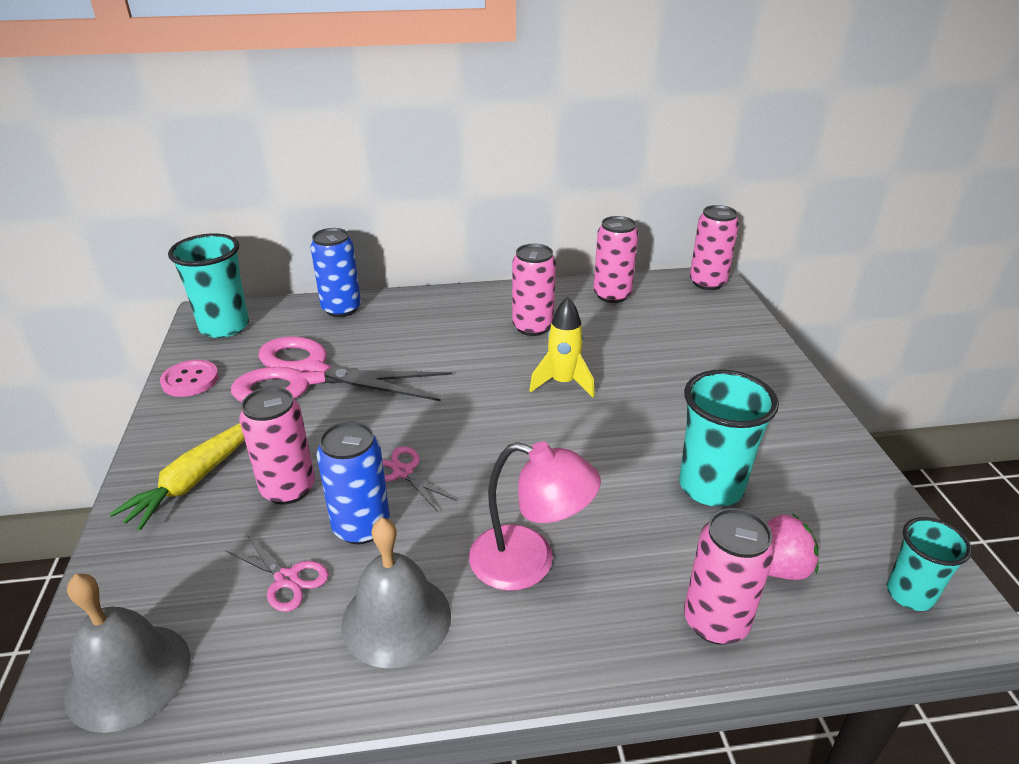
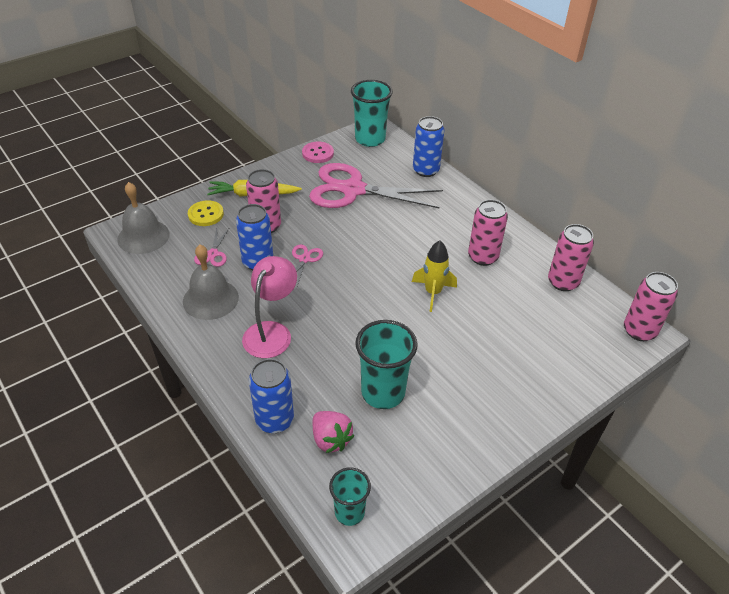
camera: 60 degrees right, 10 degrees up
pink scissors [231,336,452,402] -> pink scissors turned 60 degrees counterclockwise [309,163,443,209]
pink lamp [469,442,601,591] -> pink lamp turned 150 degrees counterclockwise [242,256,297,358]
pink can [684,508,775,644] -> blue can [249,359,294,433]
none -> yellow button [188,200,224,226]

